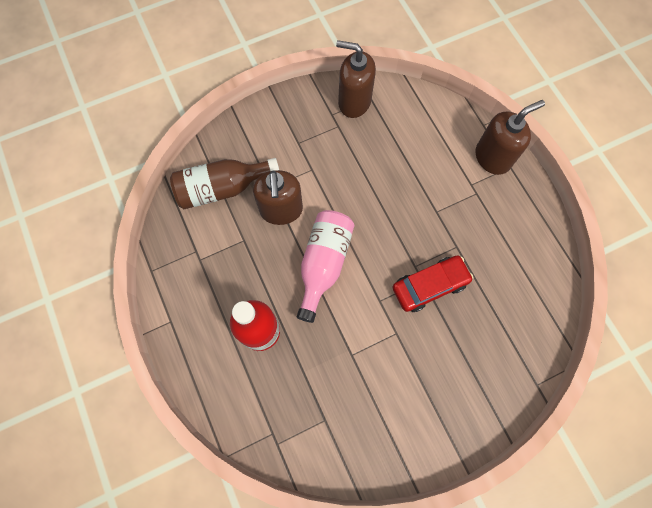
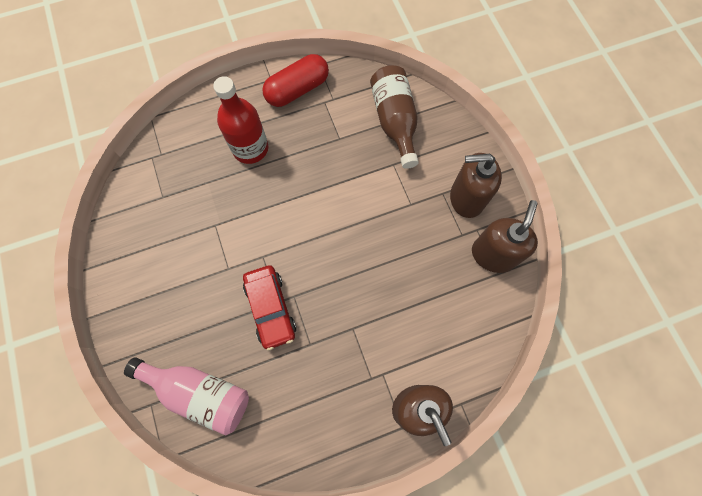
camera: 95 degrees right, 0 degrees up
brown soap dispenser [253,170,303,225] -> brown soap dispenser moved to [450,153,502,218]
pink bottle [297,210,354,323] -> pink bottle moved to [124,357,249,436]
none -> red capsule [262,54,329,107]

